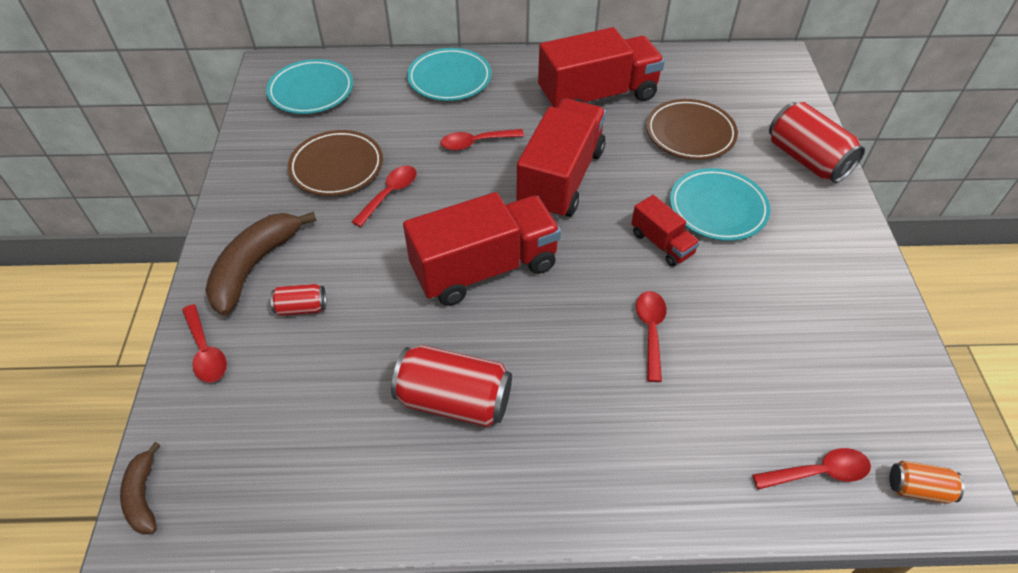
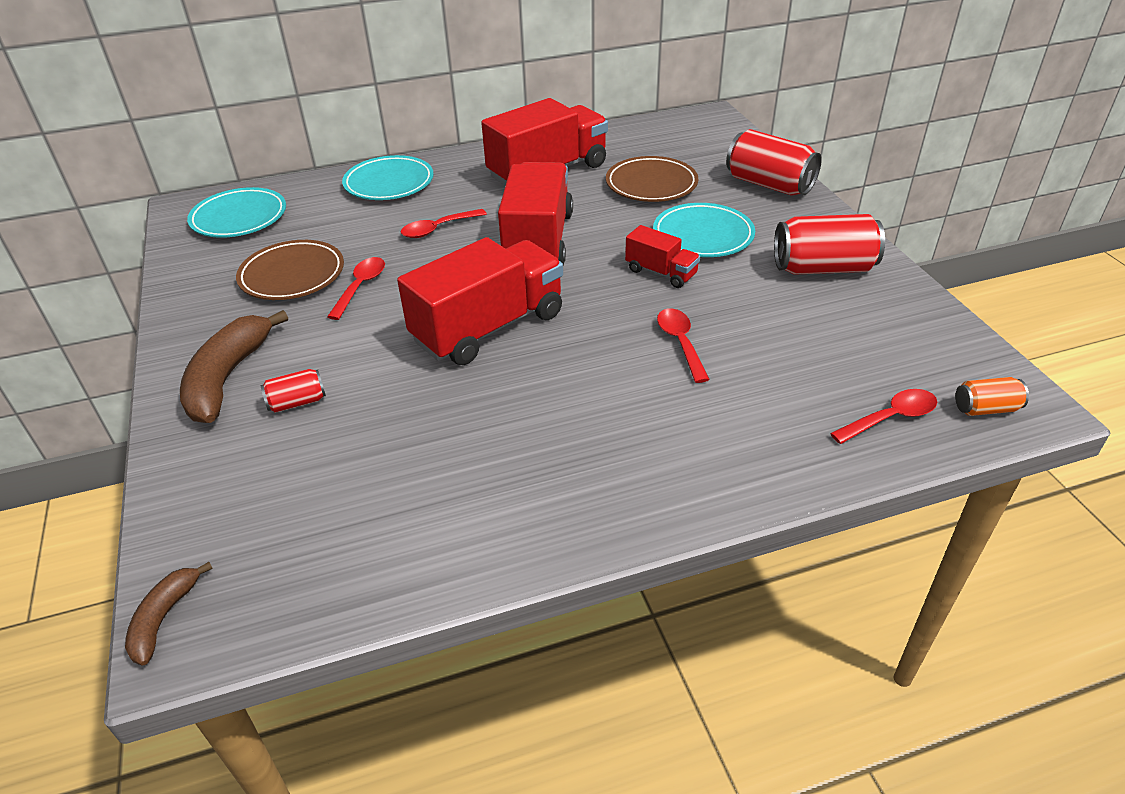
camera: 15 degrees left, 10 degrees down
brown banana [120,442,160,535] -> brown banana turned 45 degrees clockwise [125,562,213,665]
red spoon [182,304,227,383] -> none
red can [391,345,512,427] -> red can moved to [774,214,885,275]

